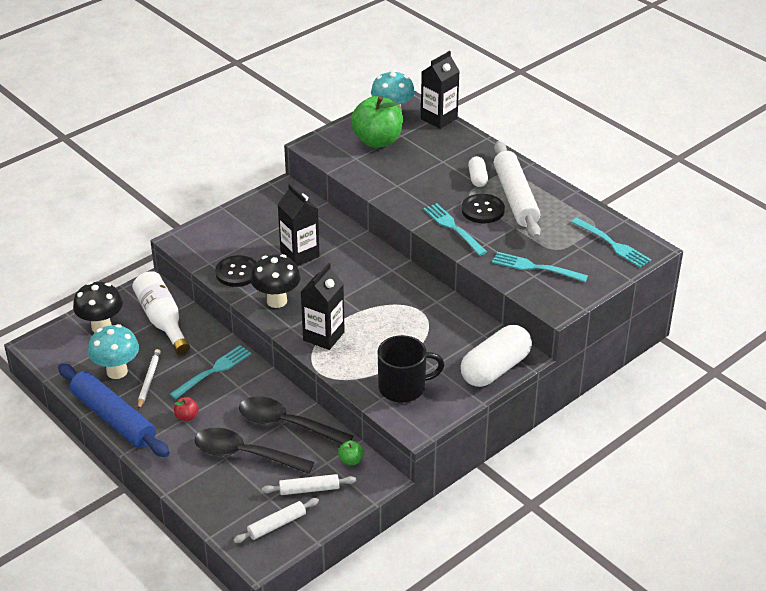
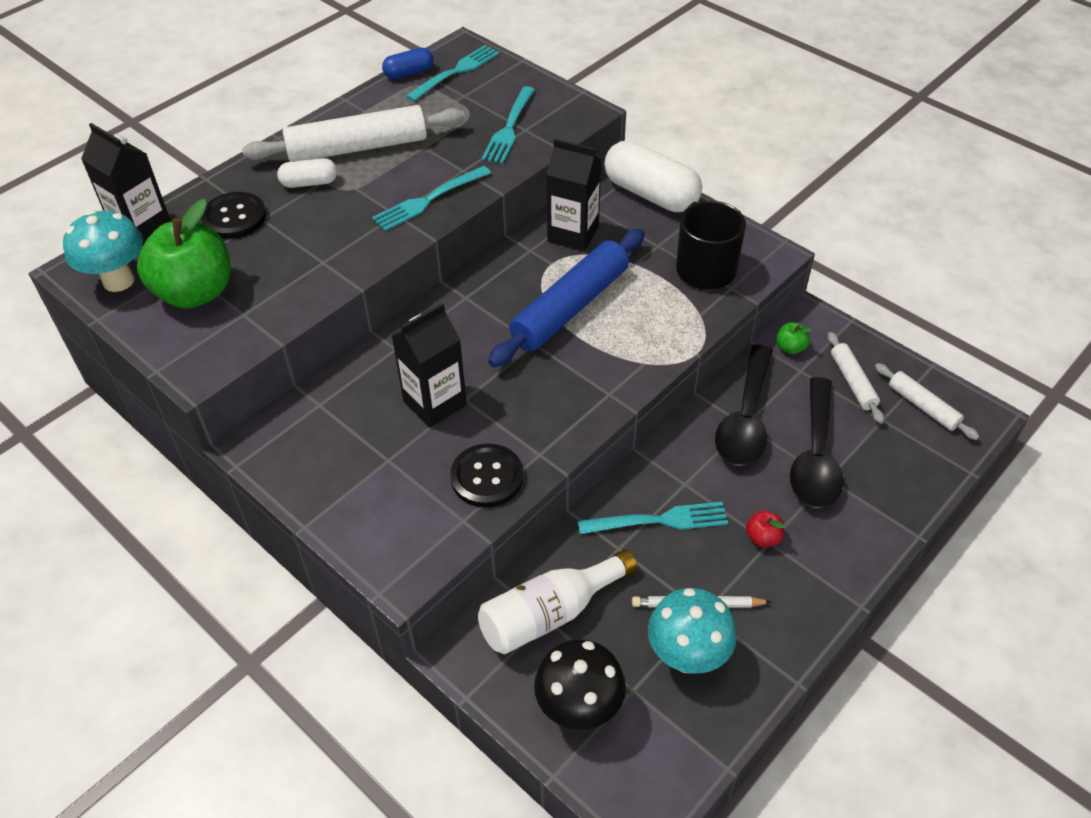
camera: 95 degrees left, 10 degrees up
blue rolling pin [58,363,170,457] -> blue rolling pin moved to [488,228,645,367]
turquoise fork [170,345,252,399] -> turquoise fork turned 135 degrees clockwise [578,502,728,534]
black mushroom [251,254,300,308] -> none
black carton [301,263,345,350] -> black carton moved to [546,139,601,251]
black button [461,194,505,224] -> black button moved to [201,192,266,239]
none -> blue capsule [382,48,434,79]

